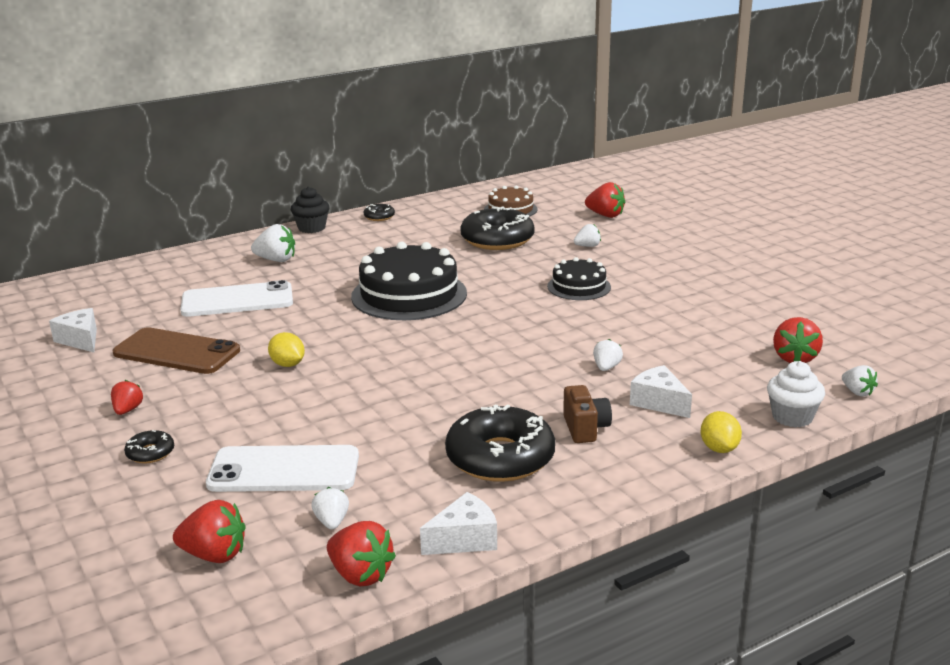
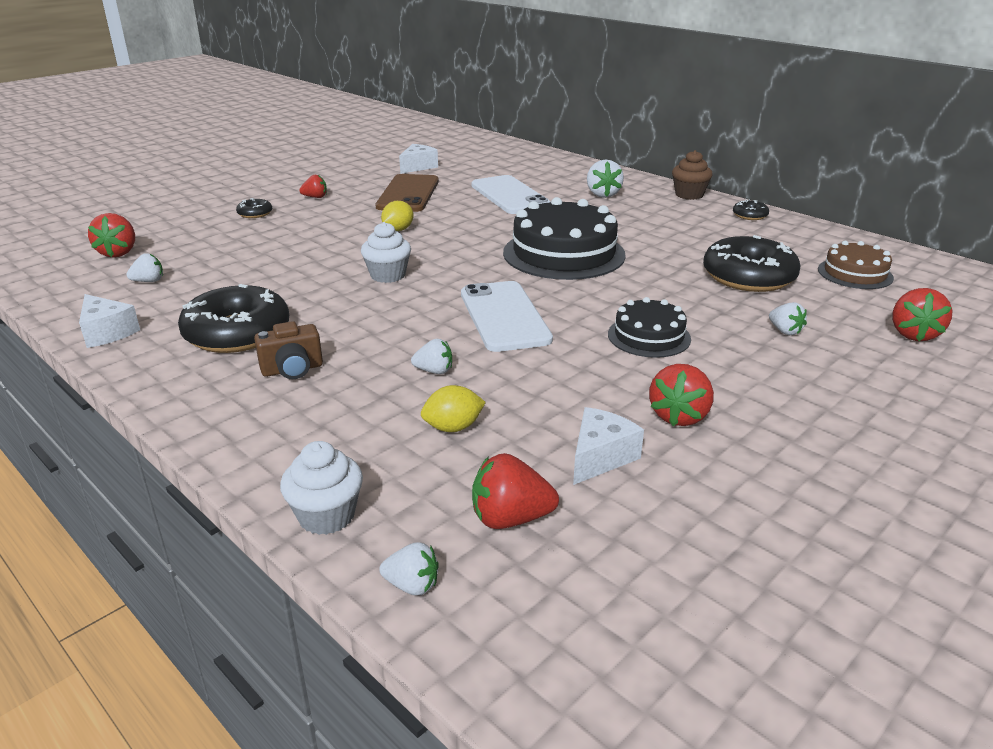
camera: 75 degrees right, 5 degrees up
white phone [206,445,359,492] -> white phone moved to [461,281,553,352]
black cupcake [291,187,329,233] -> brown cupcake [672,150,713,200]
red strawberry [327,521,396,586] -> red strawberry moved to [649,364,714,426]
white cheese [630,365,692,418] -> white cheese moved to [573,407,644,485]
yellow lemon [701,411,742,453] -> yellow lemon moved to [421,385,486,432]
white strawberry [842,365,878,396] -> white strawberry turned 120 degrees counterclockwise [379,542,439,595]
none -> white cupcake [361,222,411,283]

